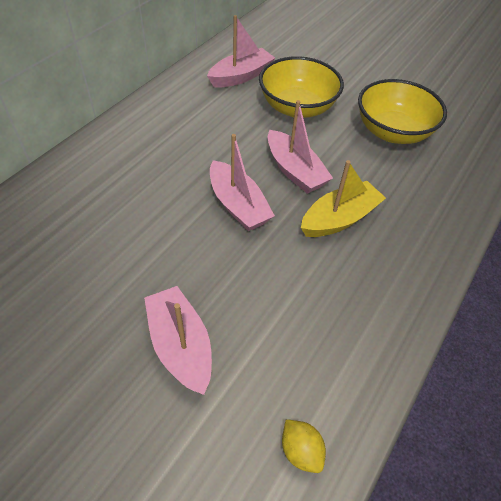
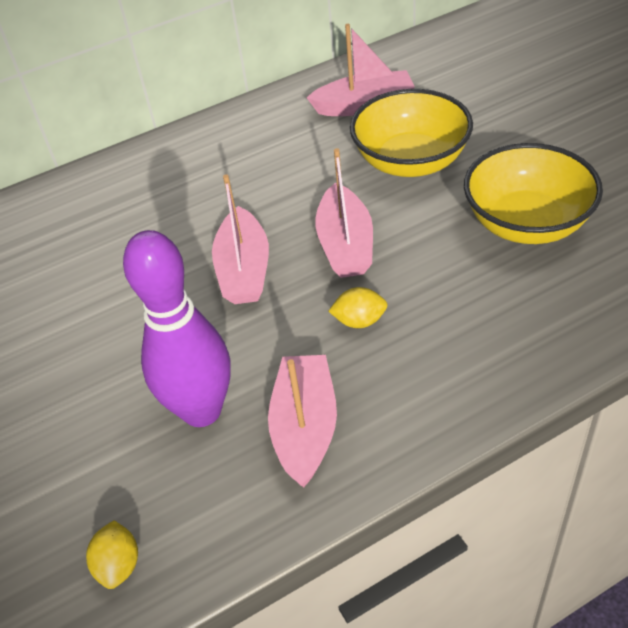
camera: 35 degrees right, 5 degrees down
pink boat [144,286,212,395] -> pink boat moved to [268,355,337,487]
yellow boat [301,160,386,237] -> yellow lemon [328,287,388,328]
none -> purple bowling pin [123,230,231,427]

